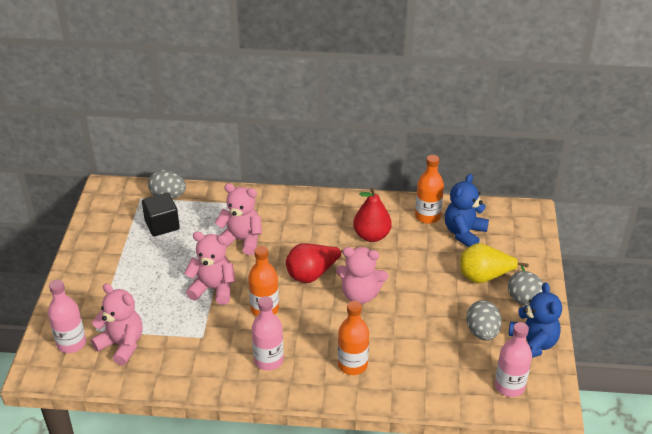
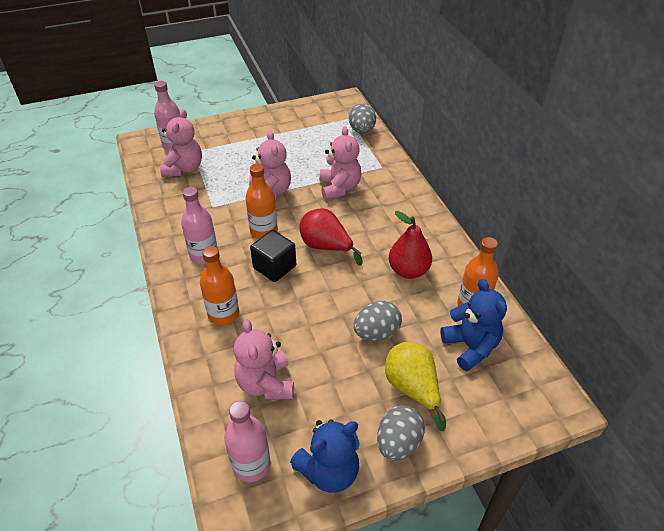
camera: 65 degrees right, 5 degrees up
black cube [142,193,180,236] -> black cube moved to [250,230,296,282]
pink teddy bear [336,247,388,304] -> pink teddy bear moved to [234,319,294,400]
blue teddy bear [445,174,489,247] -> blue teddy bear turned 60 degrees clockwise [440,279,507,372]
grey egg [466,300,502,341] -> grey egg moved to [353,301,402,341]

